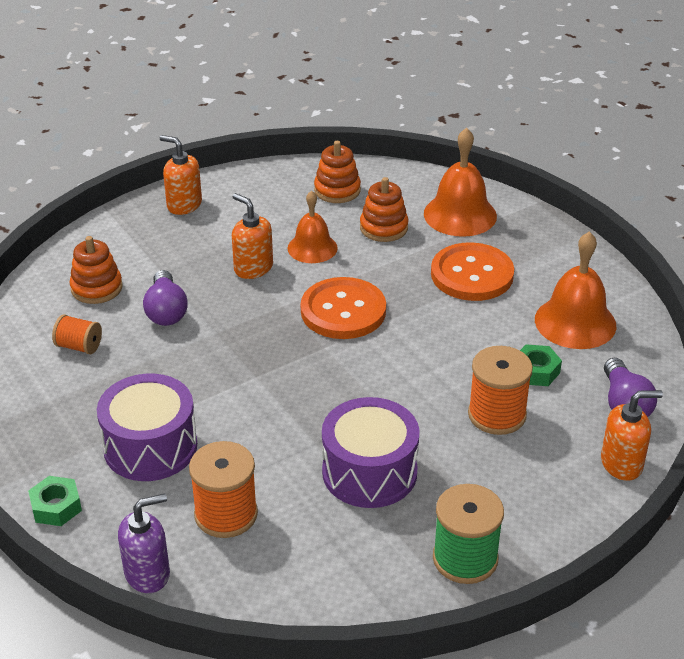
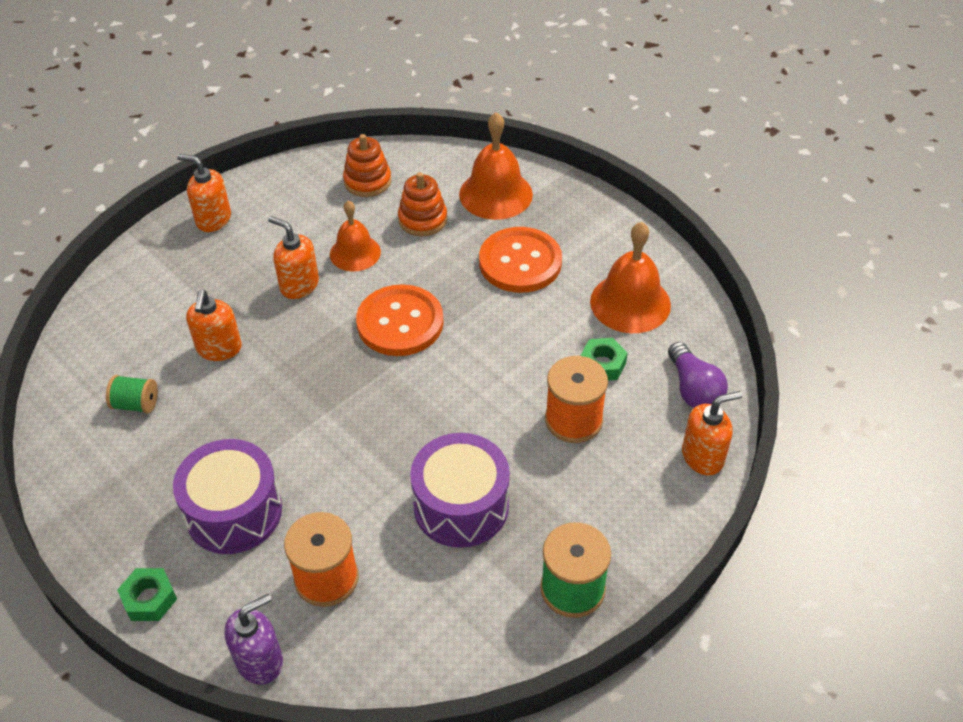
camera: 10 degrees left, 10 degrees up
orange spool [52,314,102,354] -> green spool [106,375,158,414]
orange stacking toy [70,236,123,304] -> none
purple light bulb [143,270,188,326] -> orange soap dispenser [186,290,242,361]

